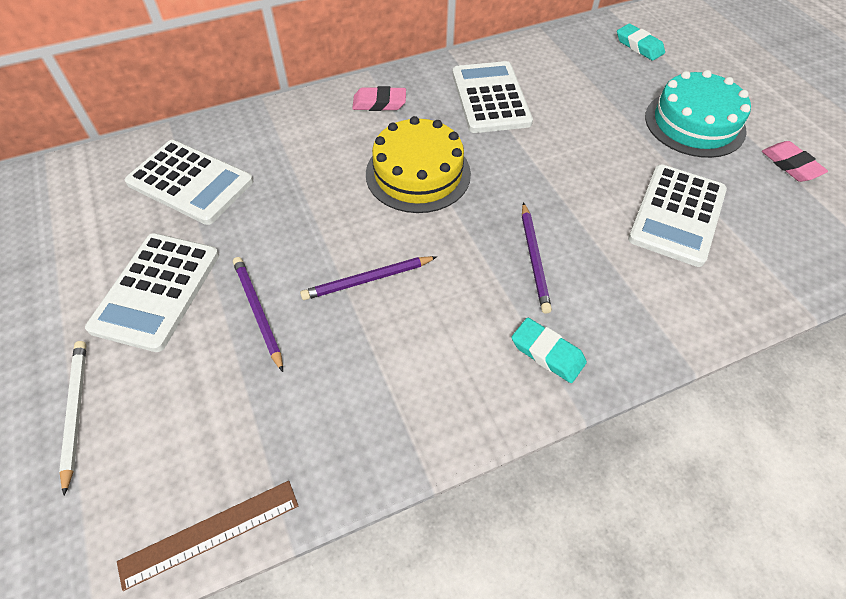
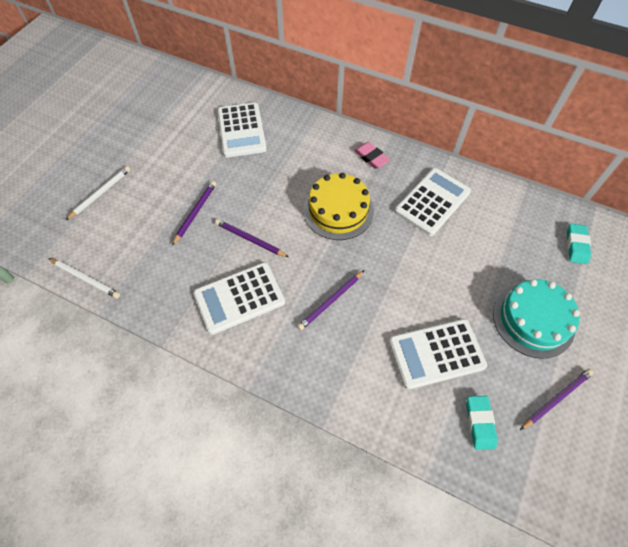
camera: 50 degrees right, 5 degrees up
white calculator [85,233,219,352] -> white calculator moved to [193,262,285,335]
brown ruler [117,481,298,591] -> white pencil [48,258,120,299]
turquoise eraser [512,318,587,383] -> turquoise eraser moved to [466,396,498,450]
pink eraser [762,141,828,182] -> purple pencil [520,369,593,430]

